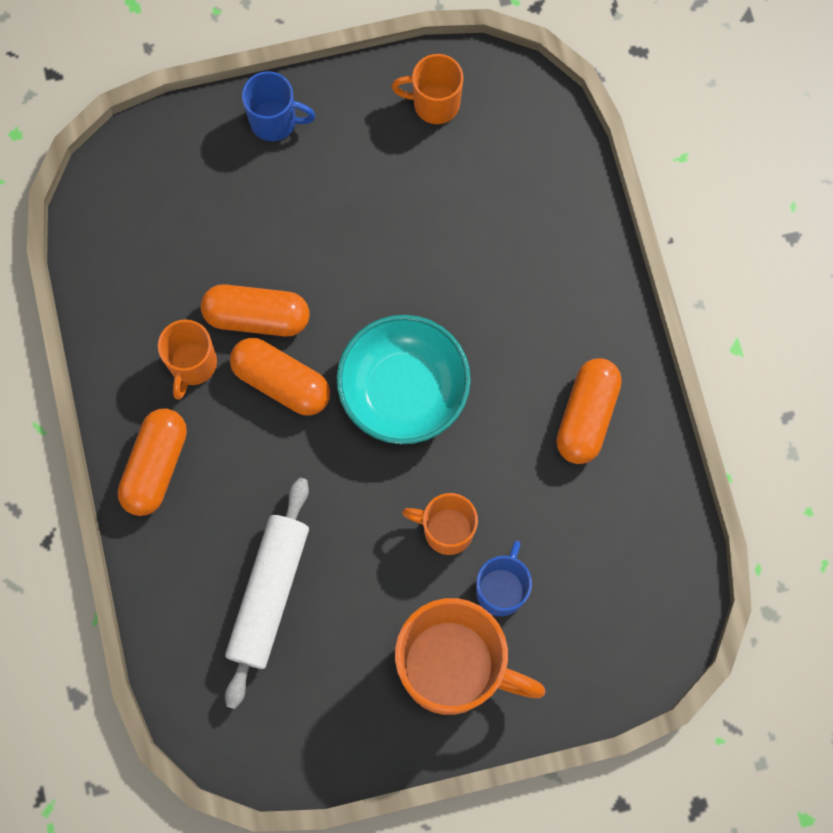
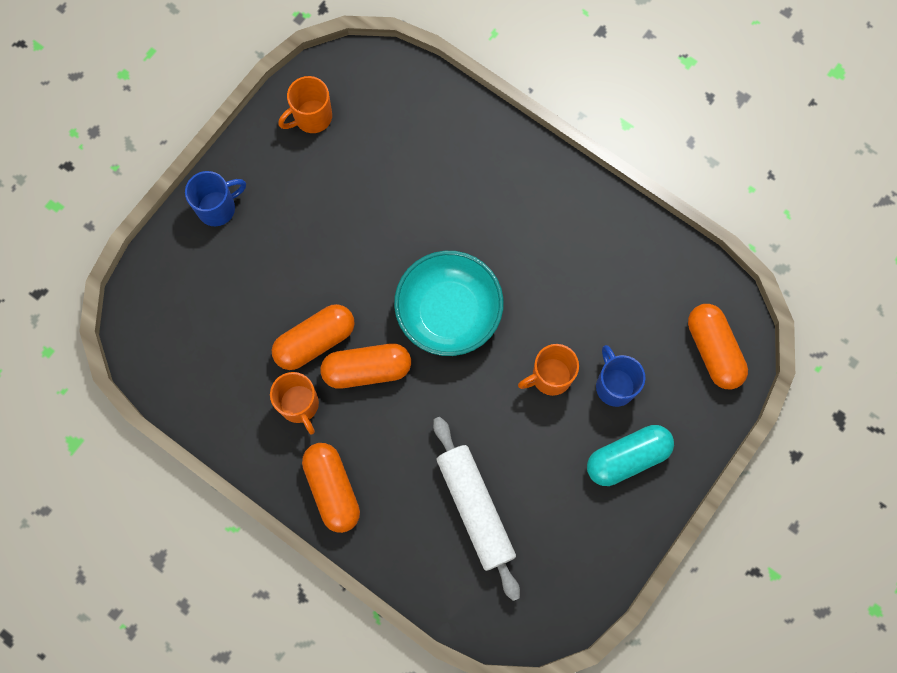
camera: 40 degrees left, 0 degrees up
orange mug [395,598,546,715] -> turquoise capsule [587,425,674,486]
orange capsule [556,358,622,464] -> orange capsule moved to [688,304,748,390]

